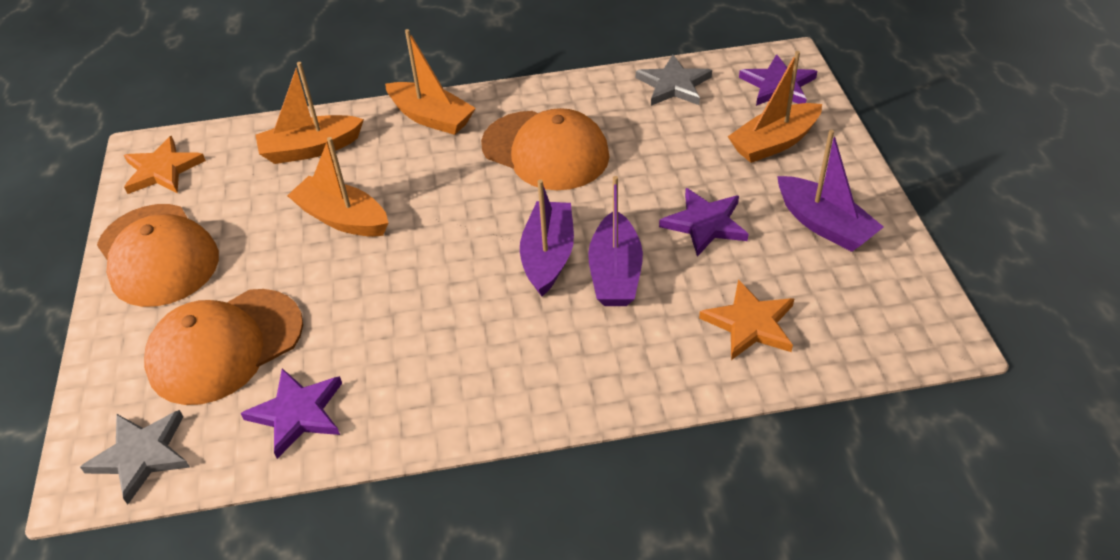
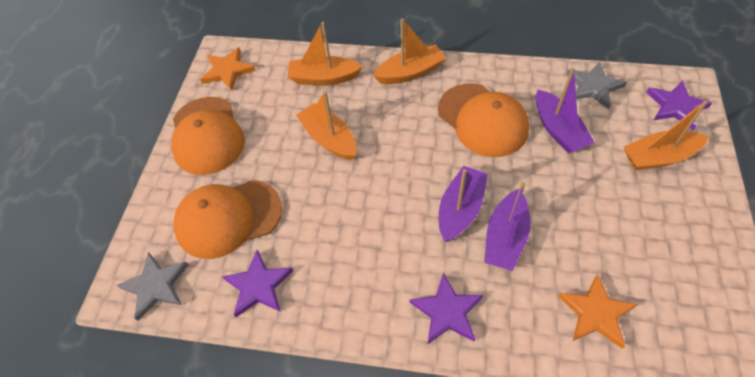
camera: 20 degrees right, 10 degrees up
orange boat [385,29,476,135] -> orange boat turned 75 degrees counterclockwise [373,18,446,84]
purple star [659,188,748,257] -> purple star moved to [410,273,483,344]
purple boat [777,130,883,252] -> purple boat moved to [536,68,595,153]

